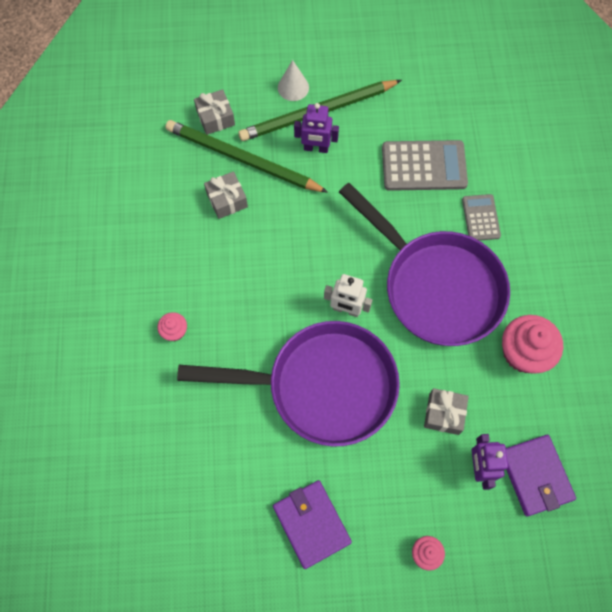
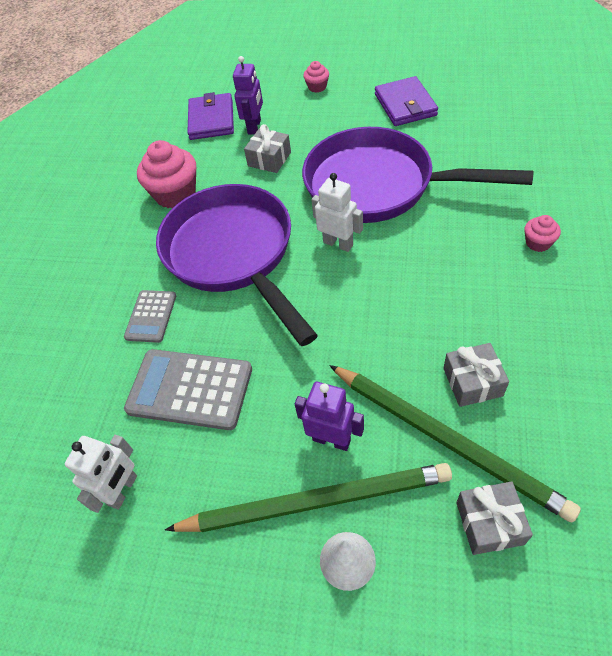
camera: 160 degrees left, 15 degrees down
none -> white robot [65,435,137,513]

